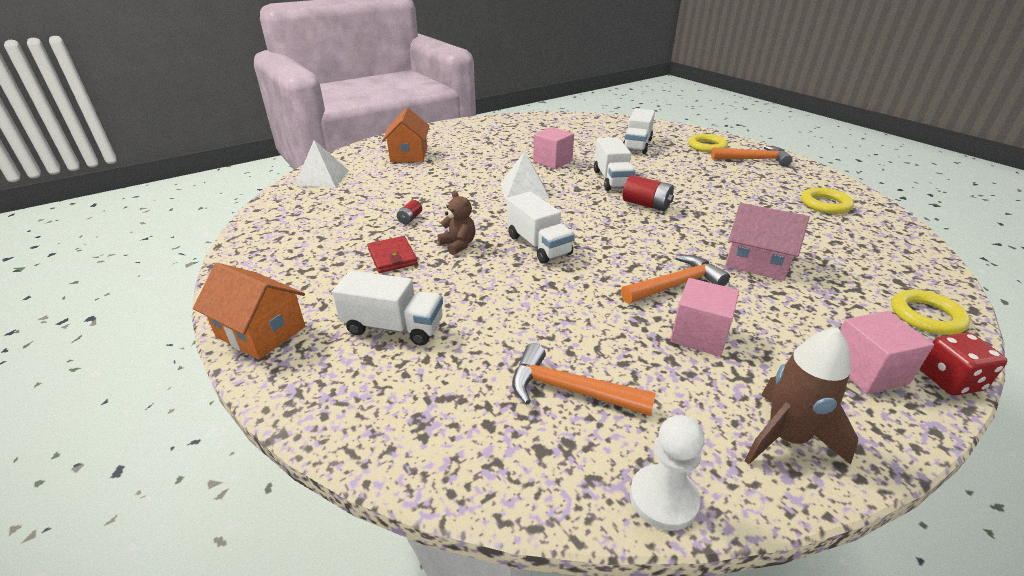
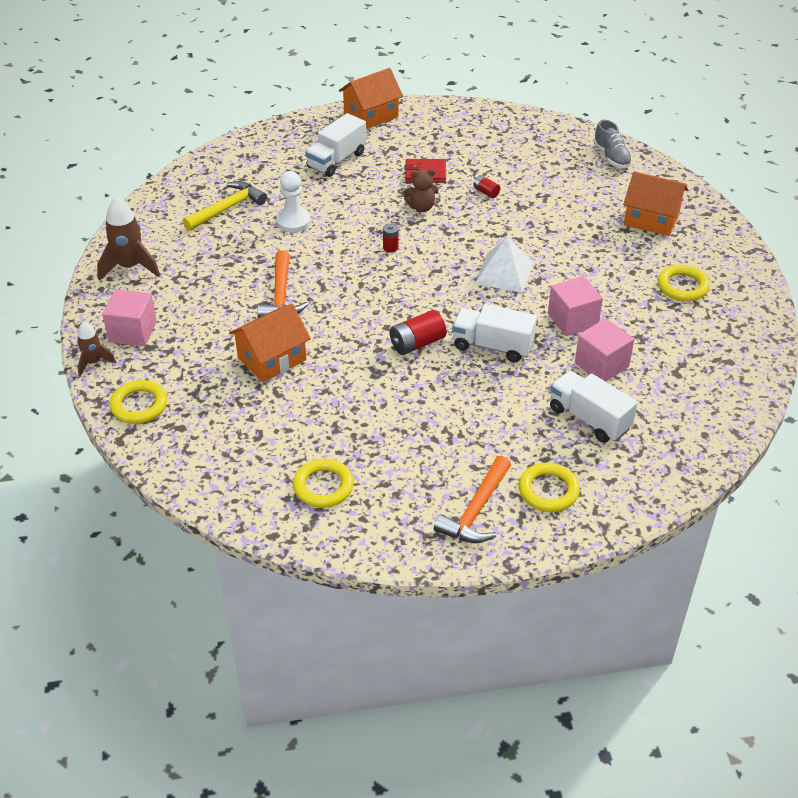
camera: 115 degrees right, 10 degrees up
white pyramid [295,140,349,187] -> grey shoe [593,120,632,169]
white truck [507,192,575,264] -> red battery [383,223,398,252]
orange hammer [512,343,656,416] -> yellow hammer [183,181,267,231]
white pawn [630,415,705,531] -> white pawn moved to [276,171,311,232]
pink cube [670,278,739,356] -> pink cube moved to [575,318,634,382]
pink house [725,203,809,281] -> orange house [229,304,311,382]
red dice [920,332,1007,395] -> brown rocket [77,322,116,376]
none -> yellow ring [658,264,710,301]

